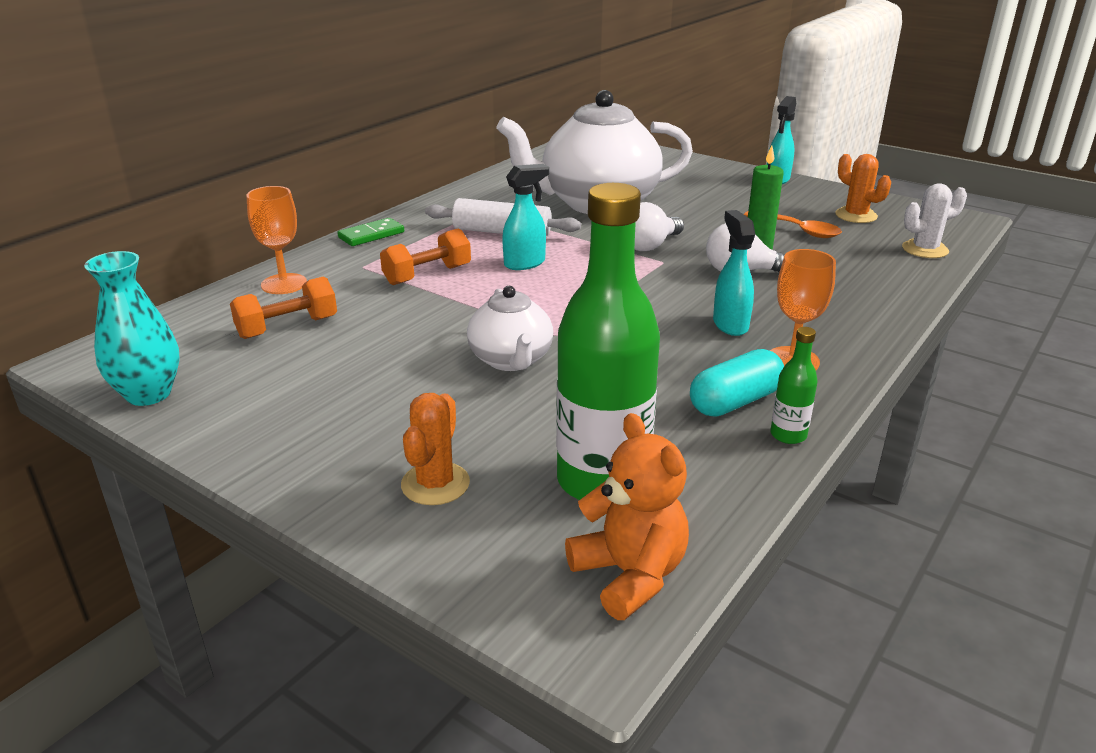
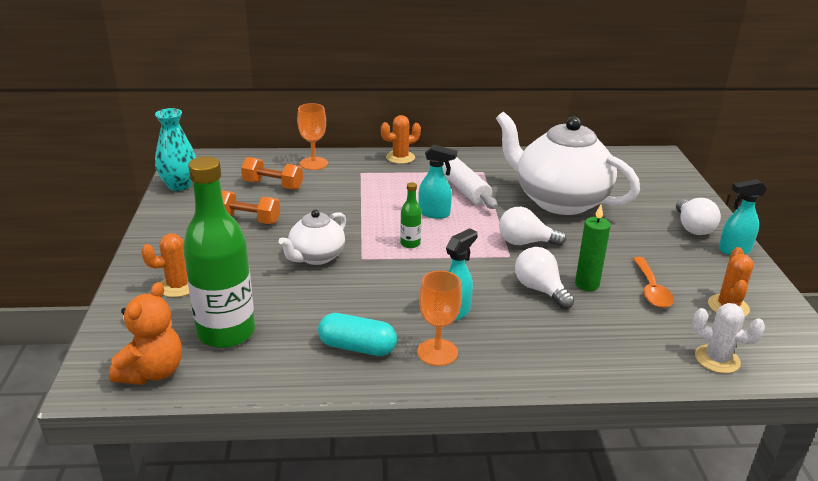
camera: 50 degrees right, 0 degrees up
green domino [338,218,404,246] -> orange cactus [381,115,421,164]
orange dumbbell [380,228,471,285] -> orange dumbbell moved to [221,190,280,224]
green bottle [770,327,818,444] -> green bottle moved to [400,182,422,248]
none -> white light bulb [676,198,721,235]

